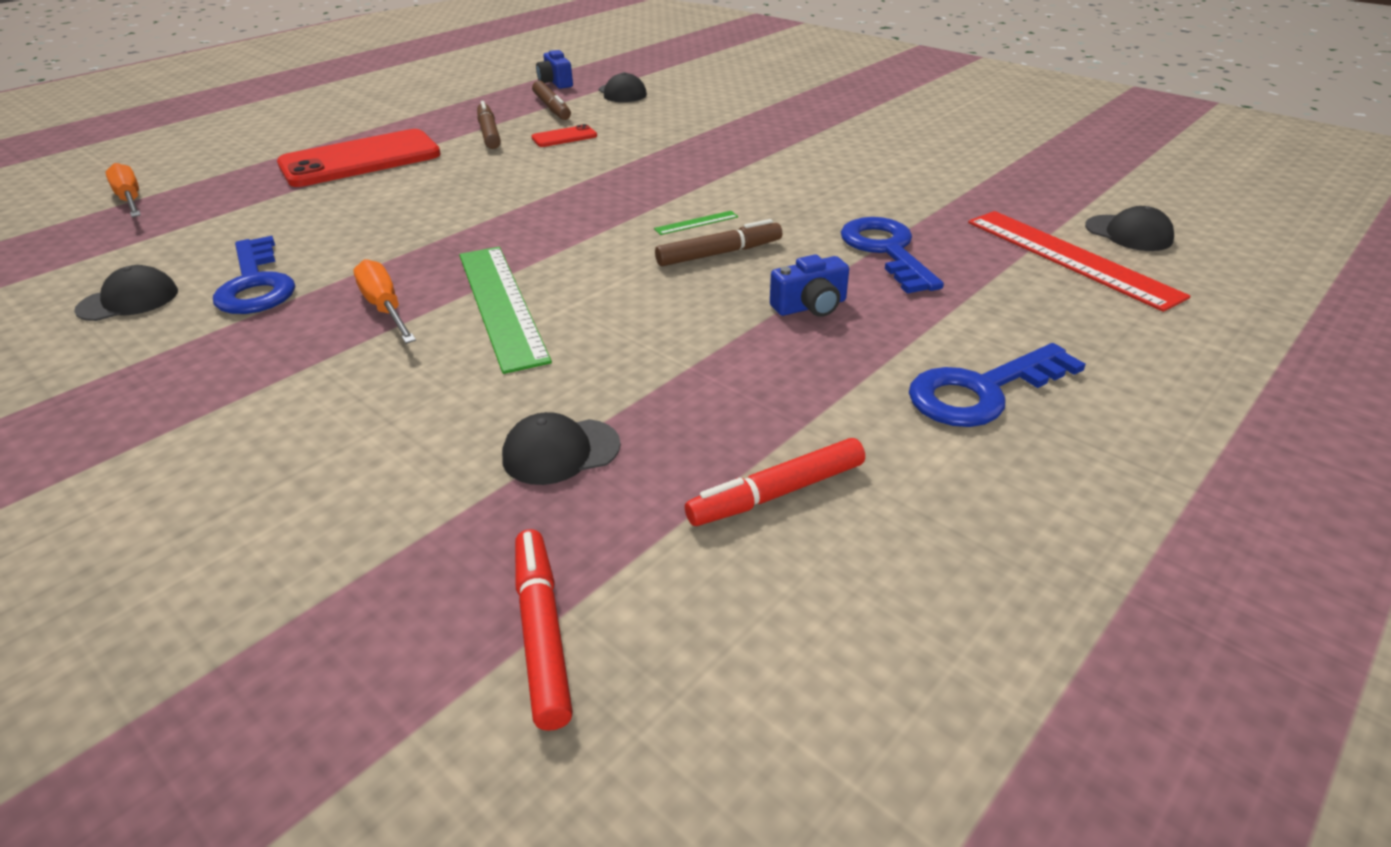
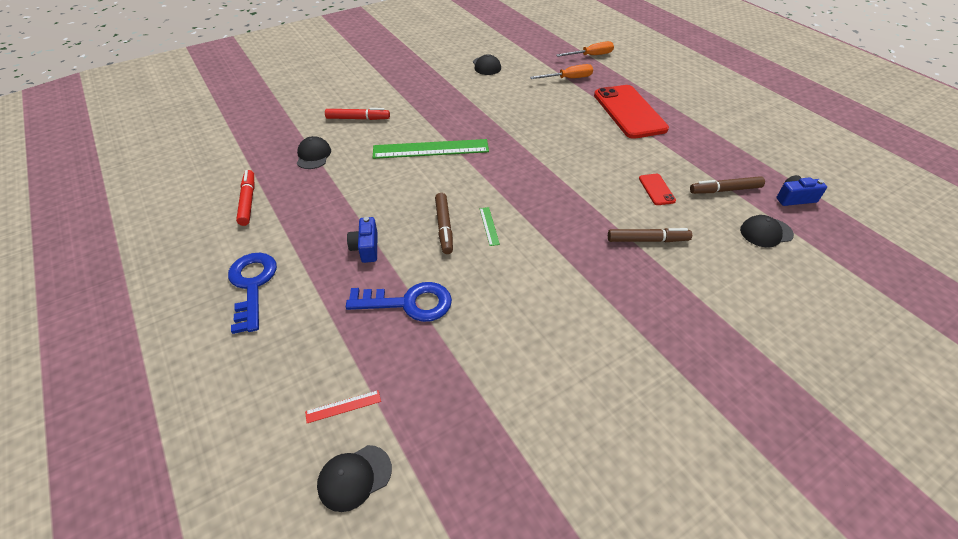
camera: 105 degrees right, 10 degrees up
blue key [213,236,295,314] -> none
orange screwdriver [353,259,416,344] -> orange screwdriver moved to [530,64,593,79]
brown marker [477,101,501,149] -> brown marker moved to [608,228,692,242]
red marker [515,529,573,731] -> red marker moved to [325,108,390,120]
red ruler [968,211,1191,312] -> red ruler [305,390,381,423], size x0.41

